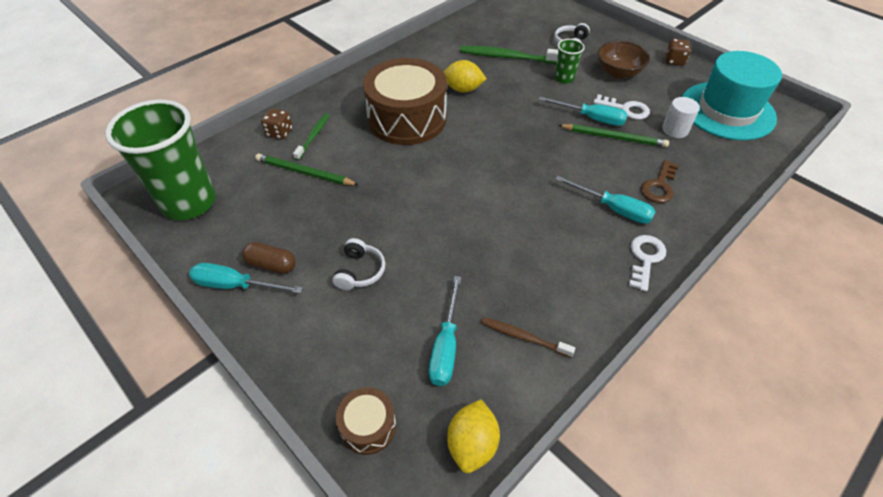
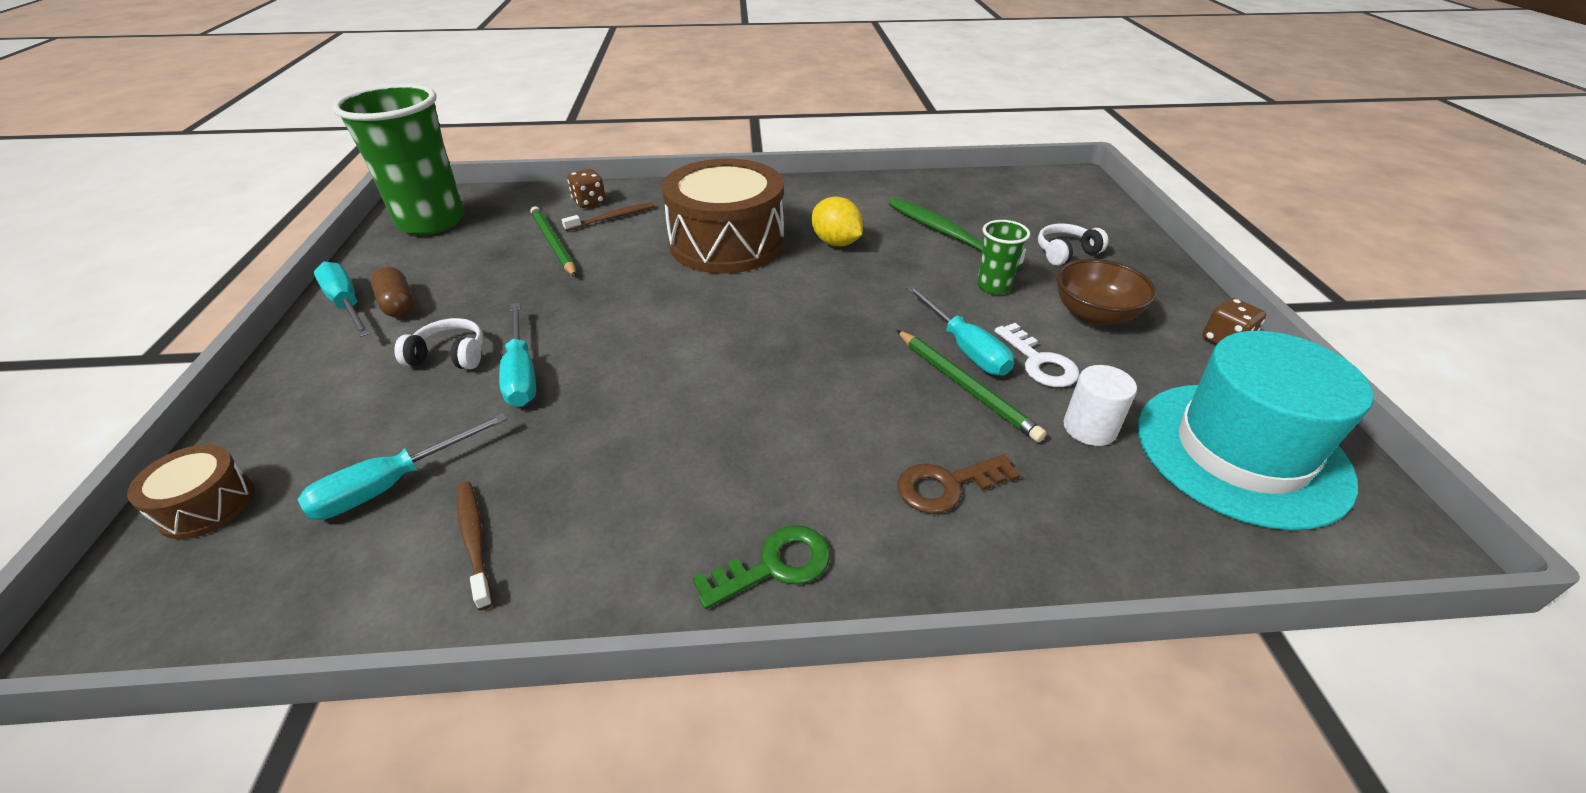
camera: 40 degrees right, 10 degrees down
green toothbrush [293,113,330,160] -> brown toothbrush [562,202,655,231]
white headphones [332,238,386,290] -> white headphones turned 135 degrees counterclockwise [394,318,484,369]
yellow lemon [447,399,500,473] -> none
turquoise screwdriver [555,176,656,224] -> turquoise screwdriver moved to [499,303,536,407]
white key [629,235,666,292] -> green key [692,525,830,609]

